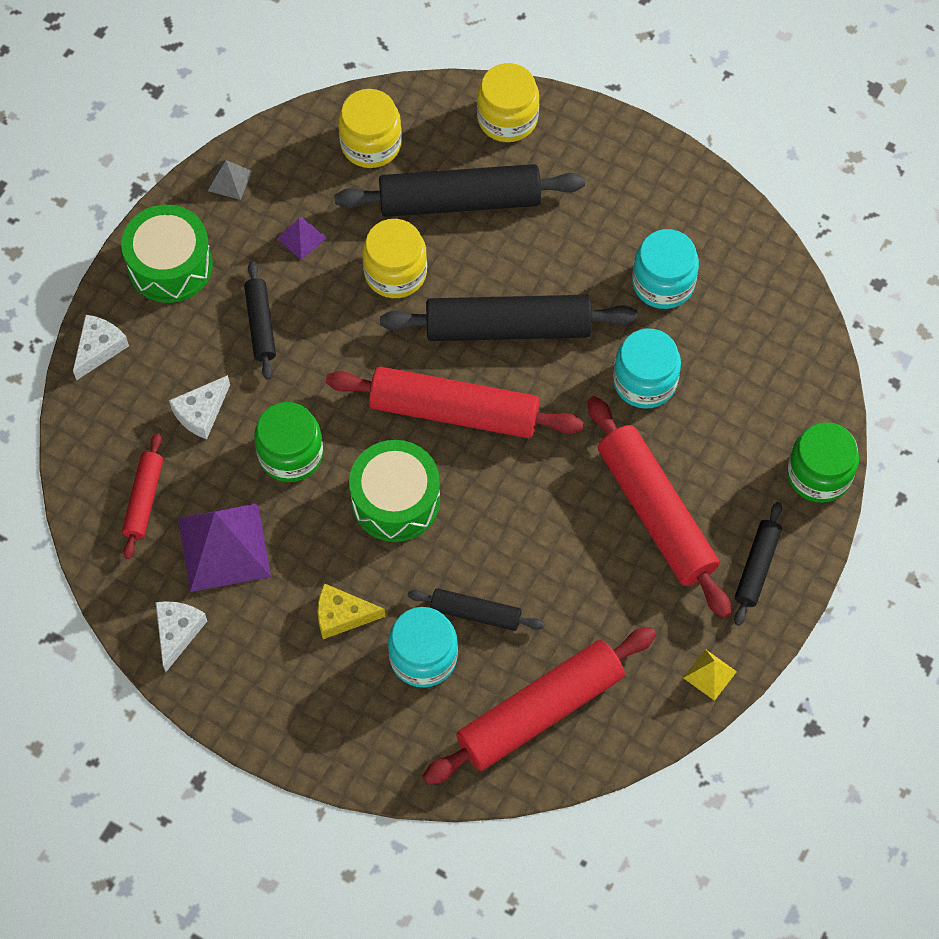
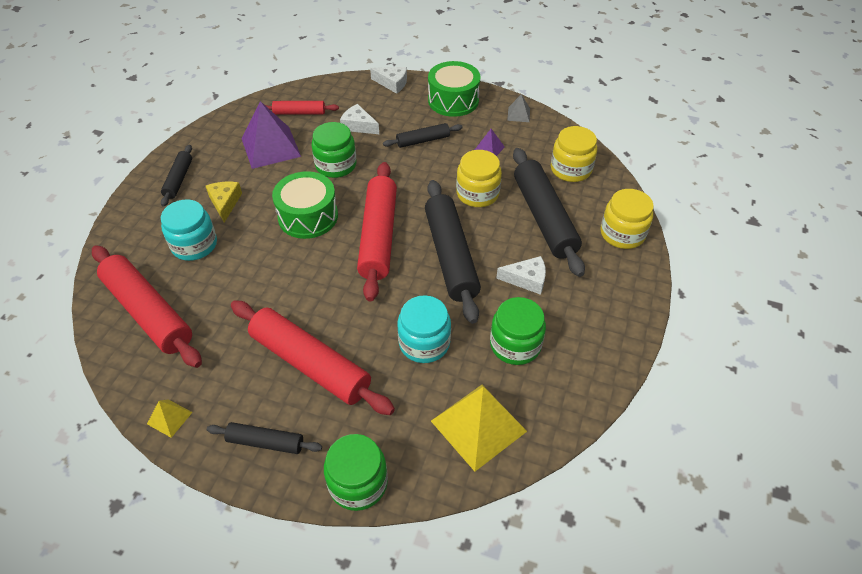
camera: 80 degrees right, 15 degrees down
white cheese [155,601,207,672] -> white cheese moved to [496,256,546,295]
black rolling pin [408,588,545,631] -> black rolling pin moved to [161,145,192,207]
red rolling pin [588,396,731,618] -> red rolling pin turned 75 degrees clockwise [231,301,395,415]
turquoise jar [632,229,699,309] -> green jar [490,297,546,365]
none -> yellow pyramid [431,385,527,471]

